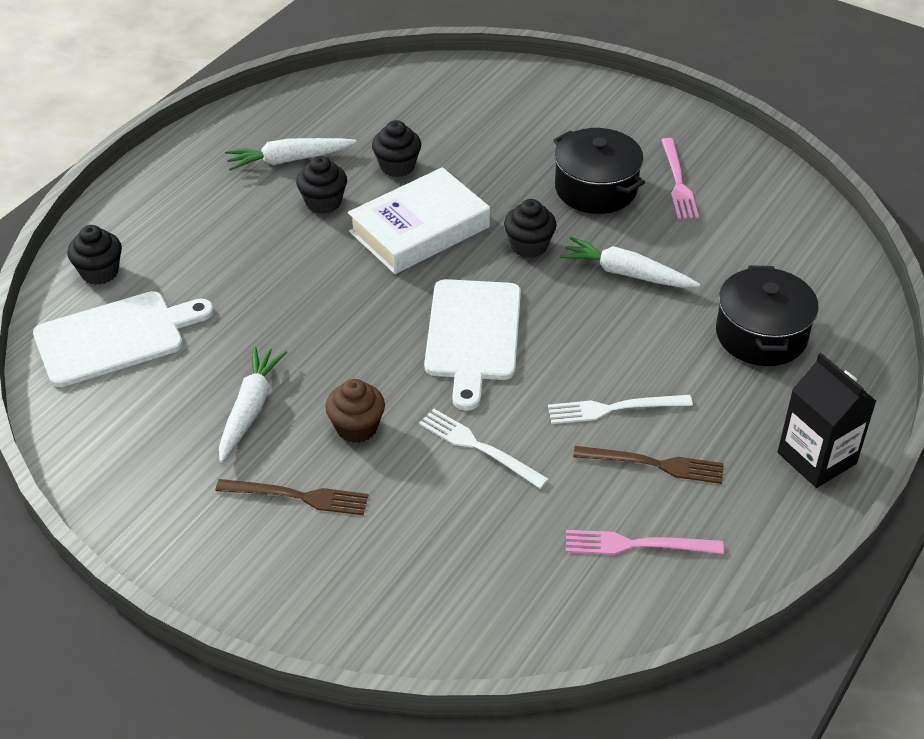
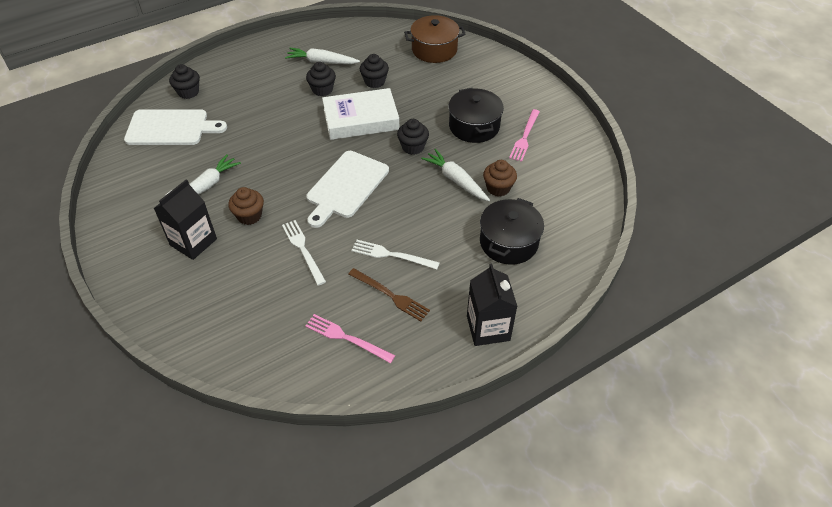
camera: 25 degrees right, 5 degrees up
brown fork [215,479,369,515] -> black carton [154,179,217,260]
none -> brown pot [404,15,466,63]
none -> brown cupcake [483,160,517,197]

